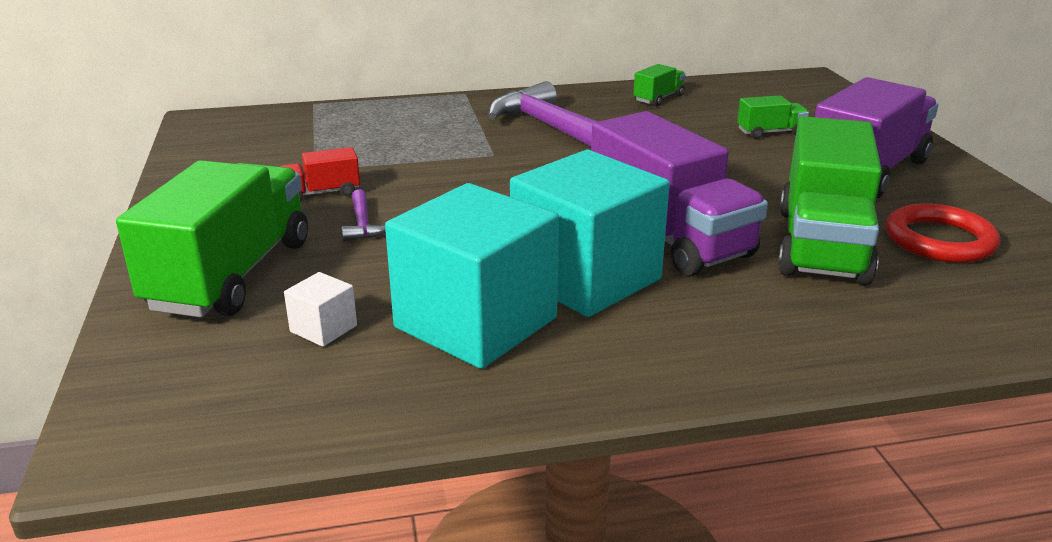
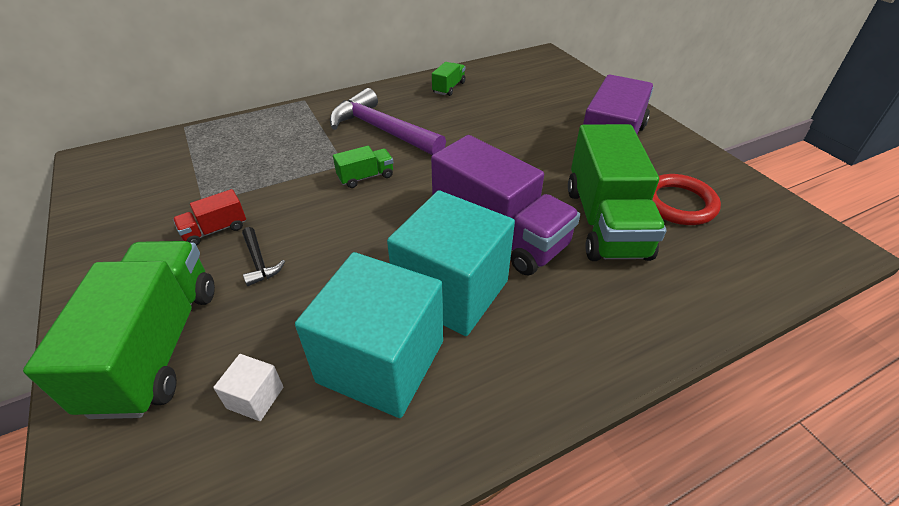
camera: 15 degrees left, 15 degrees up
purple hammer [341,189,386,242] -> black hammer [242,227,285,286]
green truck [737,95,809,139] -> green truck moved to [333,146,393,188]

